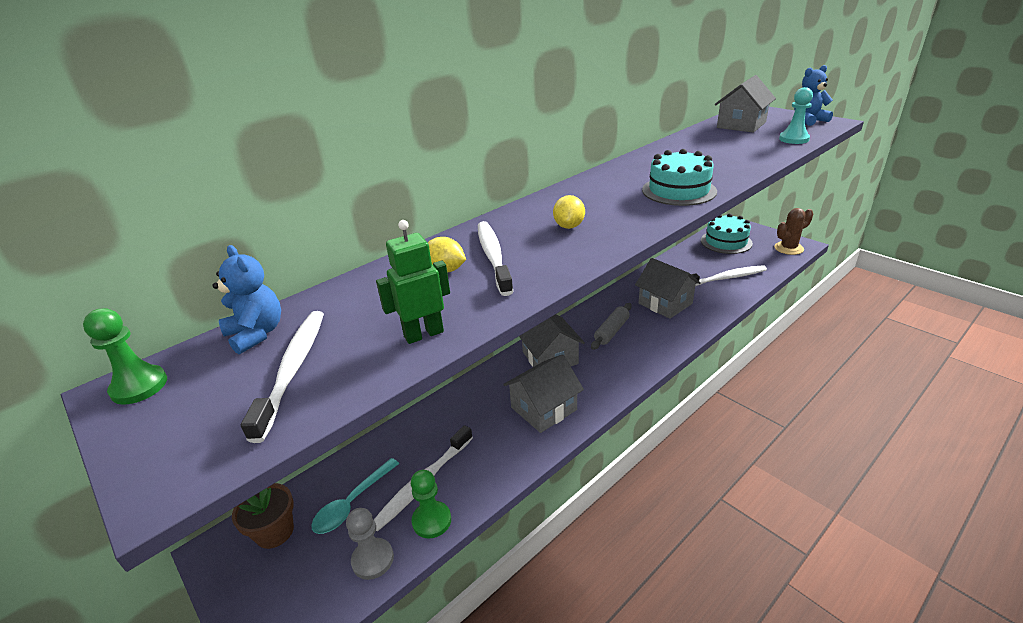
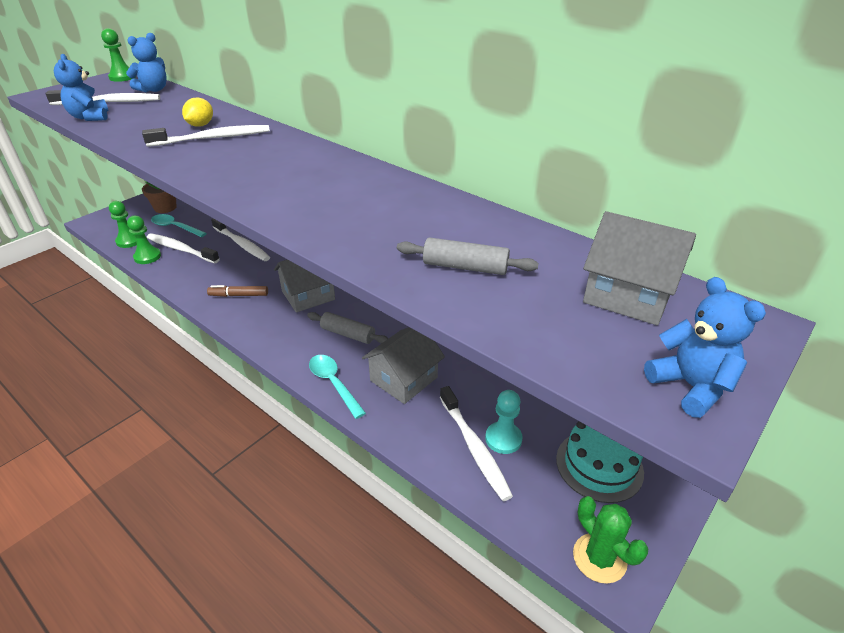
camera: 80 degrees right, 5 degrees up
grey pawn [346,508,394,580] -> green pawn [109,201,137,248]
green robot [376,220,450,344] -> none
grey house [503,354,584,433] -> brown marker [207,285,268,297]
yellow lemon [553,195,585,229] -> none
turquoise cake [642,149,717,206] -> none
brown cactus [774,208,813,255] -> green cactus [573,496,649,584]
turquoise pawn [779,87,813,144] -> turquoise pawn moved to [485,390,523,454]
none -> blue teddy bear [54,54,108,121]
none -> white toothbrush [211,219,270,261]
none -> turquoise spoon [309,355,366,419]
none -> grey rolling pin [397,237,539,275]

